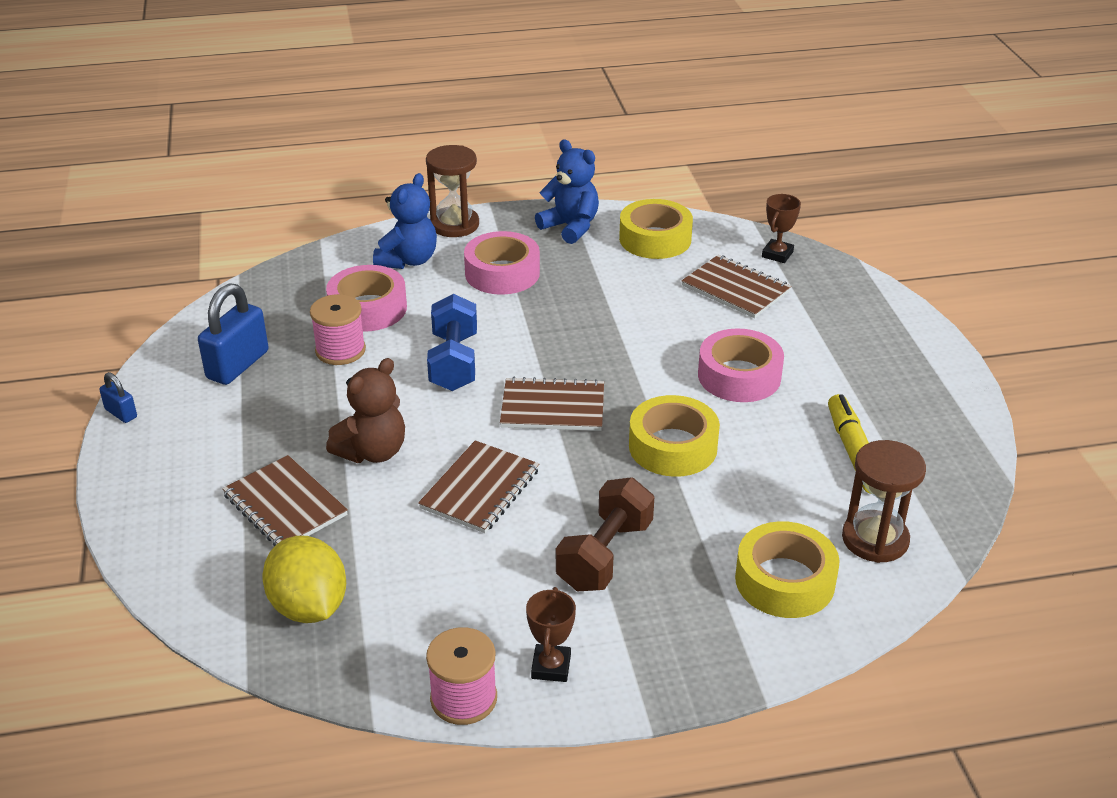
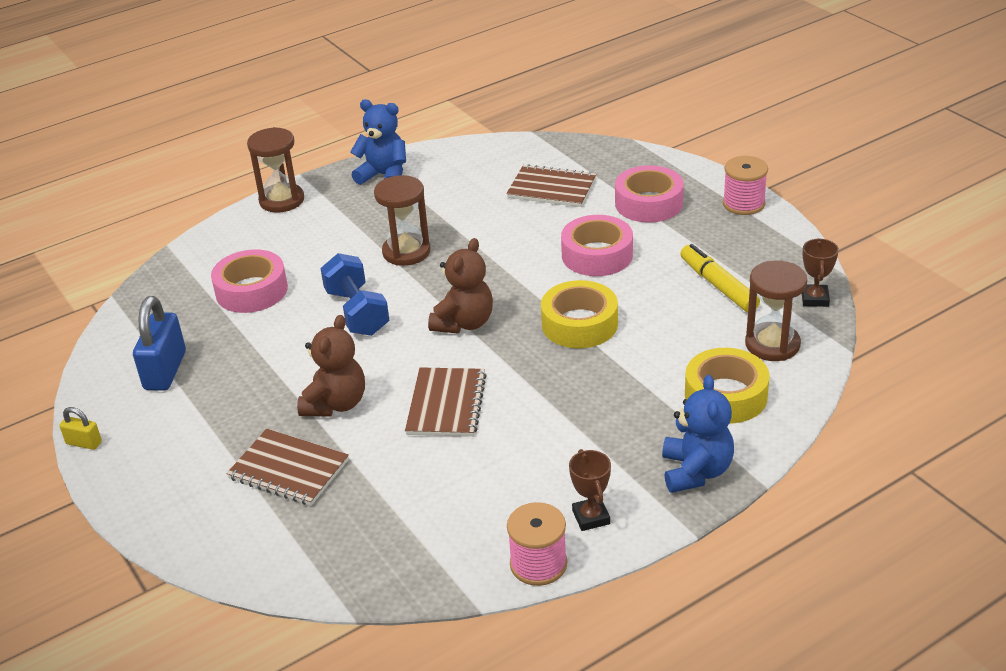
camera: 20 degrees left, 0 degrees up
blue padlock [99,372,137,423] -> yellow padlock [59,407,102,450]
yellow lemon [262,536,346,623] -> none
pink spool [310,294,366,365] -> pink spool moved to [723,156,768,215]
blue teddy bear [373,173,437,269] -> blue teddy bear moved to [662,375,734,493]
pink tape [464,231,540,295] -> pink tape moved to [615,165,684,223]
brown notebook [500,377,604,431] -> brown teddy bear [428,238,493,333]
brown dumbbell [556,477,654,592] -> none
yellow tape [619,199,693,259] -> none
brown trophy [762,194,801,263] -> brown trophy moved to [802,238,839,307]
none -> brown hourglass [374,175,430,266]

